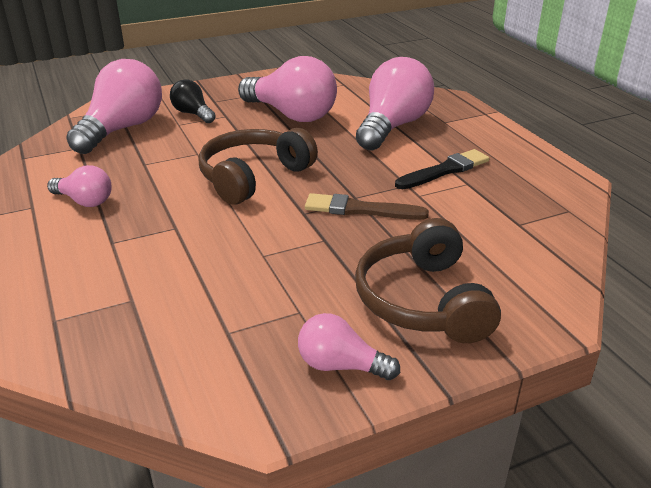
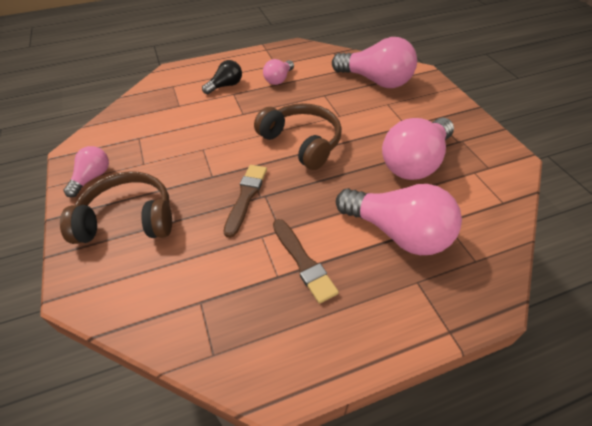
camera: 95 degrees right, 15 degrees up
black light bulb [170,79,216,123] -> black light bulb moved to [202,60,242,94]
black brush [395,149,490,189] -> brown brush [273,219,339,304]

